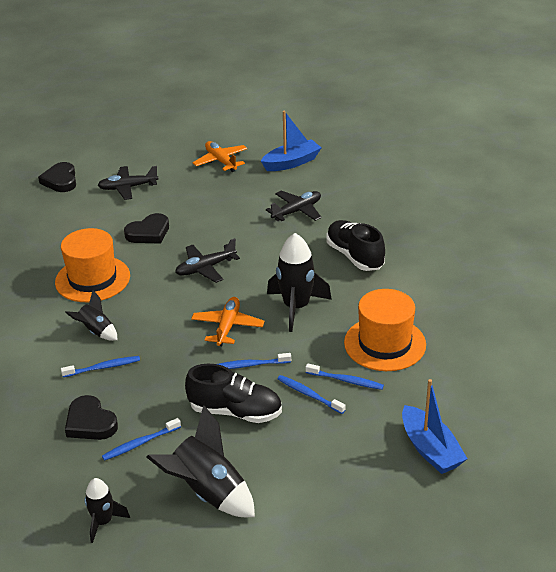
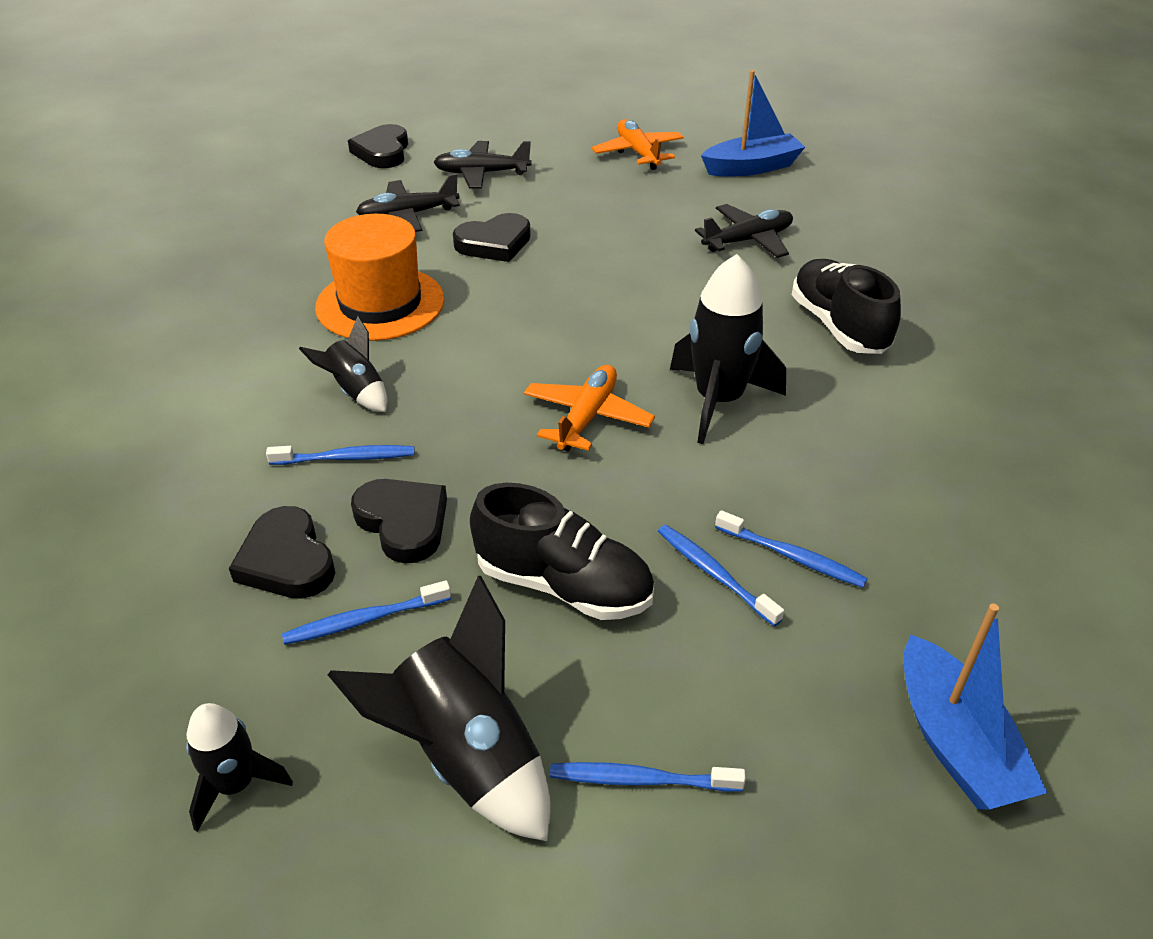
camera: 10 degrees right, 5 degrees up
black plane [175,238,240,283] -> black plane moved to [356,174,460,232]
blue toothbrush [218,353,291,369] -> blue toothbrush moved to [550,762,746,791]
orange hat [344,289,426,371] -> none
none -> black heart [351,479,447,564]

